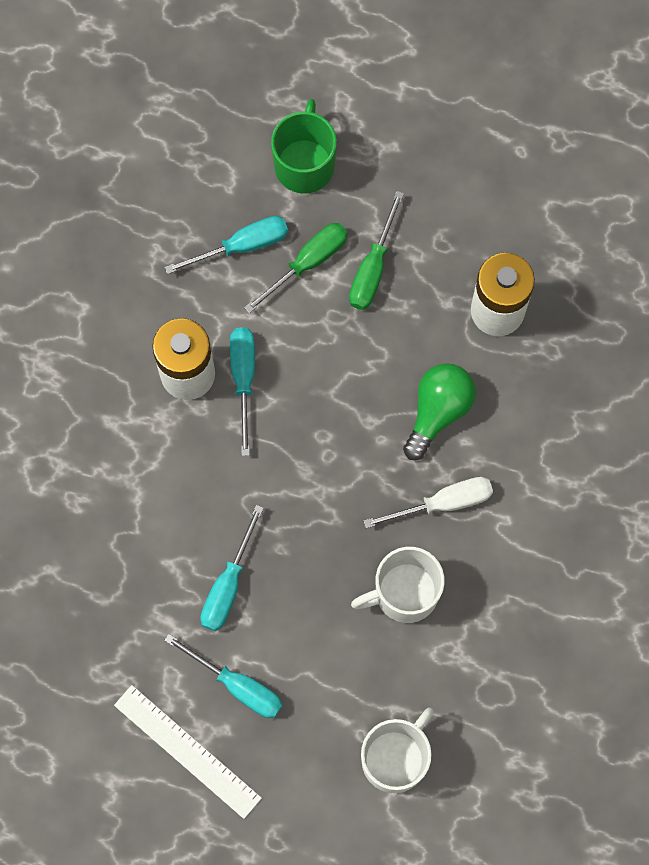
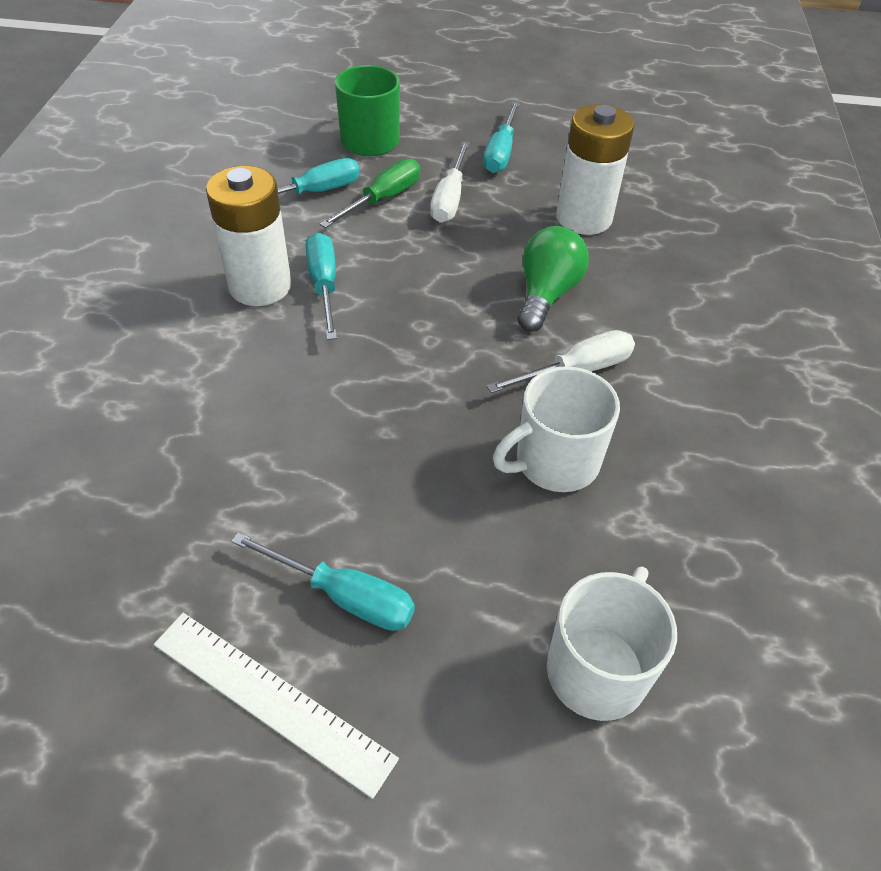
camera: 10 degrees left, 25 degrees down
turquoise screwdriver [200,505,264,631] -> turquoise screwdriver moved to [483,101,520,173]
green screwdriver [349,191,404,310] -> white screwdriver [430,141,470,223]

